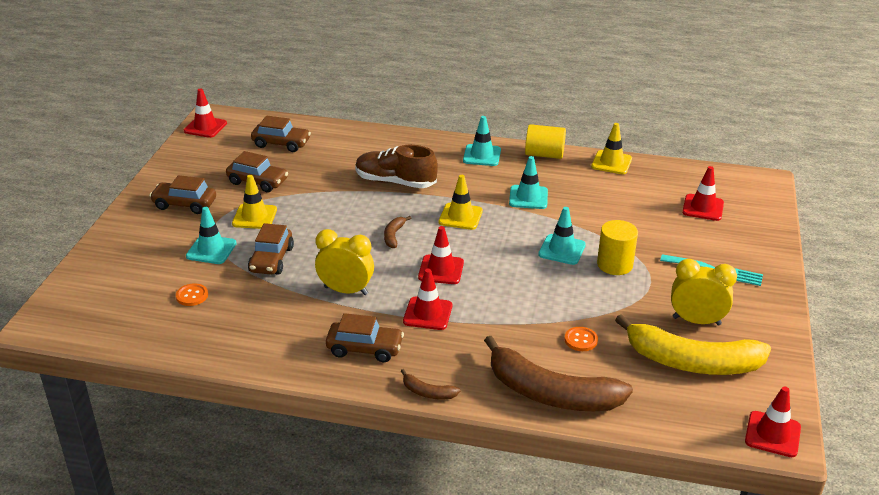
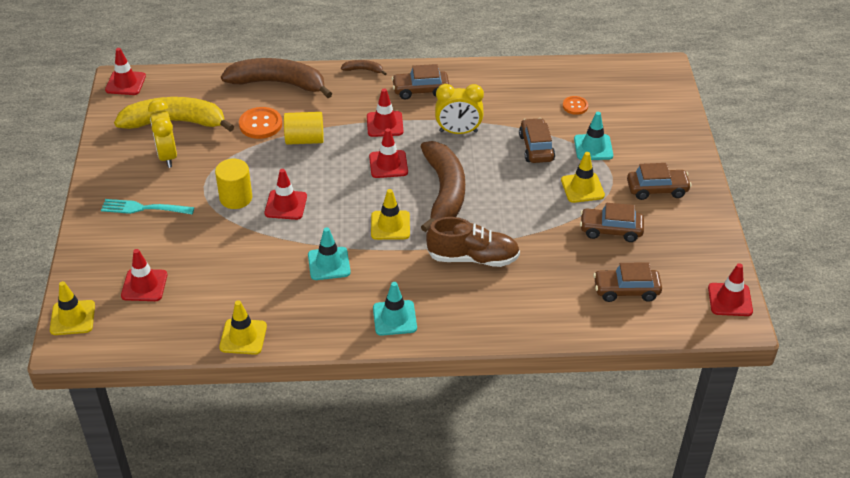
camera: 165 degrees right, 10 degrees up
brown banana [384,216,411,248] -> brown banana [420,141,465,232], size x2.42
yellow cylinder [525,124,566,159] -> yellow cylinder moved to [284,112,324,145]
turquoise traffic cone [538,207,586,265] -> red traffic cone [264,169,307,220]
orange button [565,327,598,351] -> orange button [239,107,282,139], size x1.66
yellow clock [671,259,737,326] -> yellow clock turned 75 degrees clockwise [148,99,177,168]
none -> yellow traffic cone [50,281,95,335]

